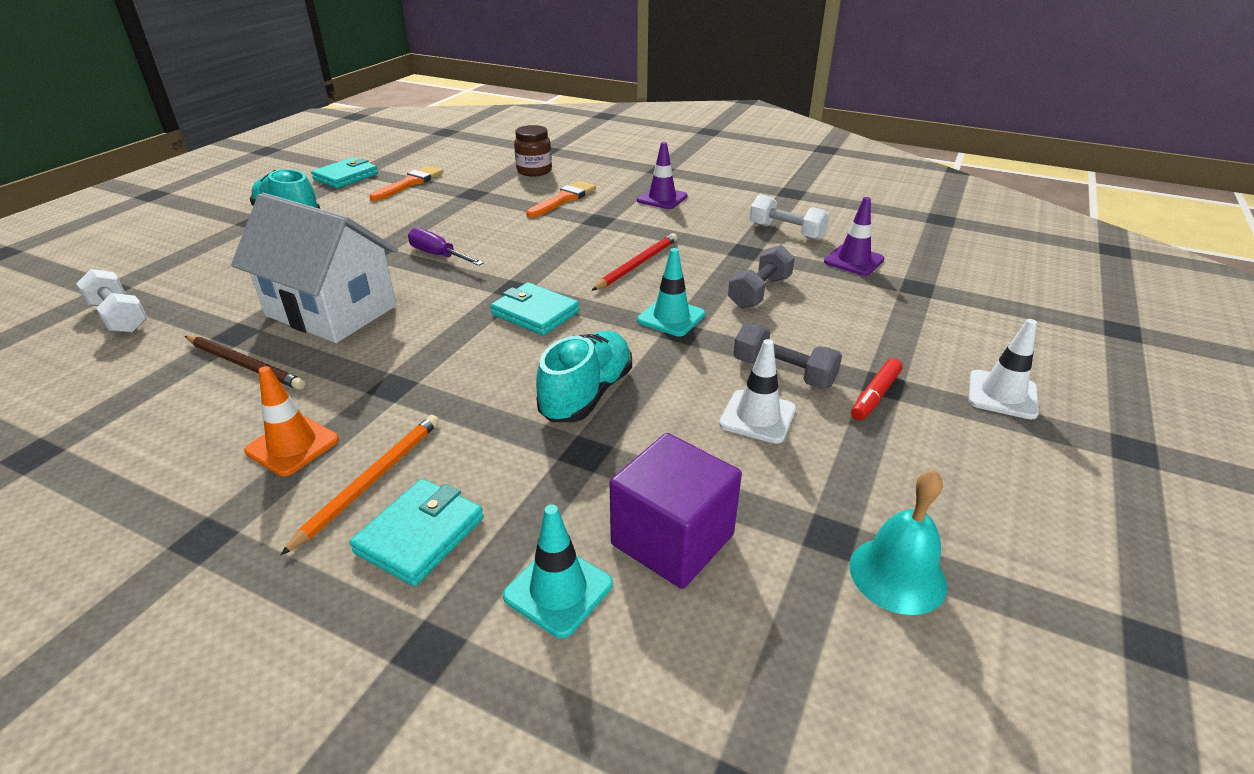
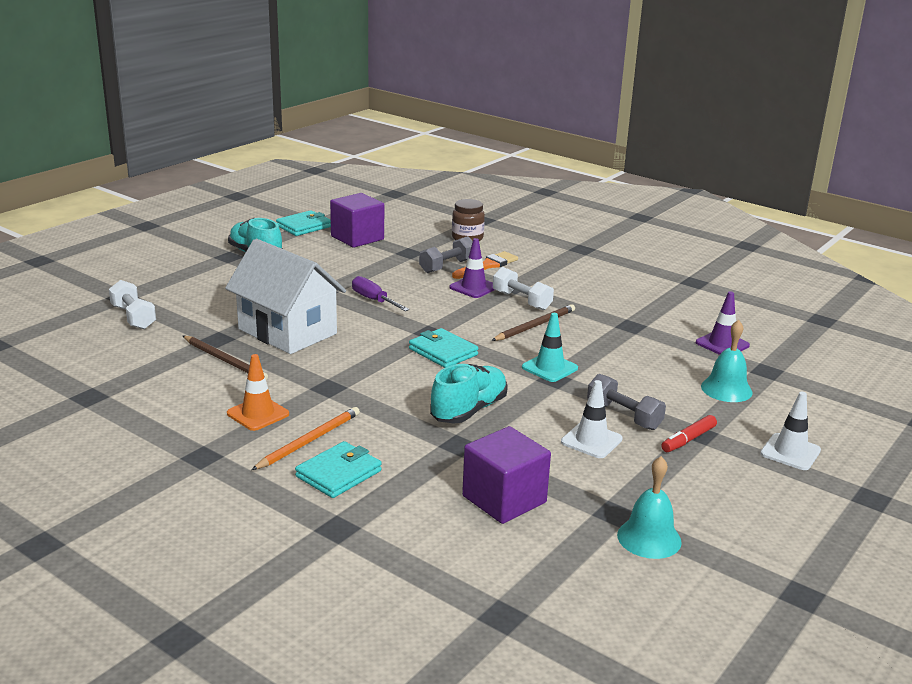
camera: 10 degrees right, 10 degrees down
orange brush [369,166,443,201] -> purple cube [330,193,384,248]
turquoise traffic cone [503,504,613,638] -> none
red pencil [592,233,677,291] -> brown pencil [491,304,575,341]
purple traffic cone [637,142,687,209] -> purple traffic cone moved to [450,238,495,298]
grey dumbbell [728,245,795,308] -> grey dumbbell moved to [419,236,473,273]
white dumbbell [750,194,829,241] -> white dumbbell moved to [493,267,554,310]
none -> turquoise bell [701,320,752,402]

